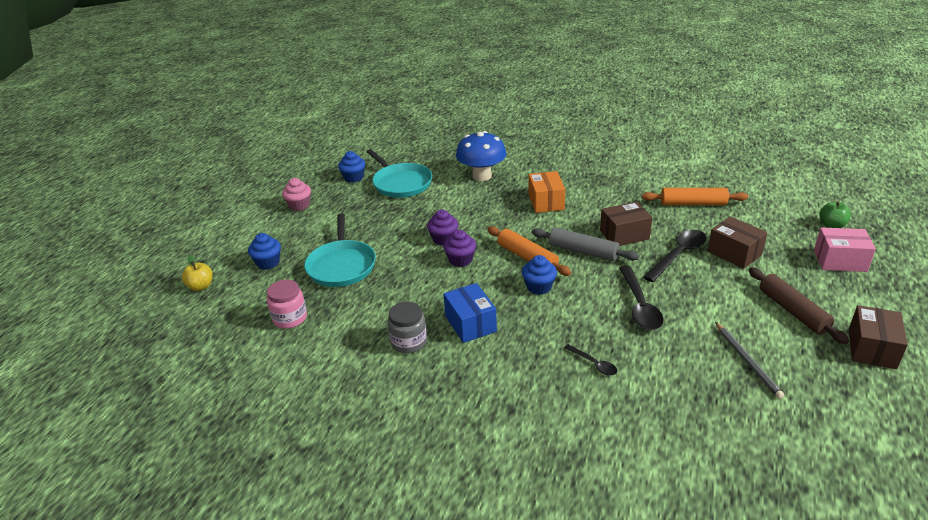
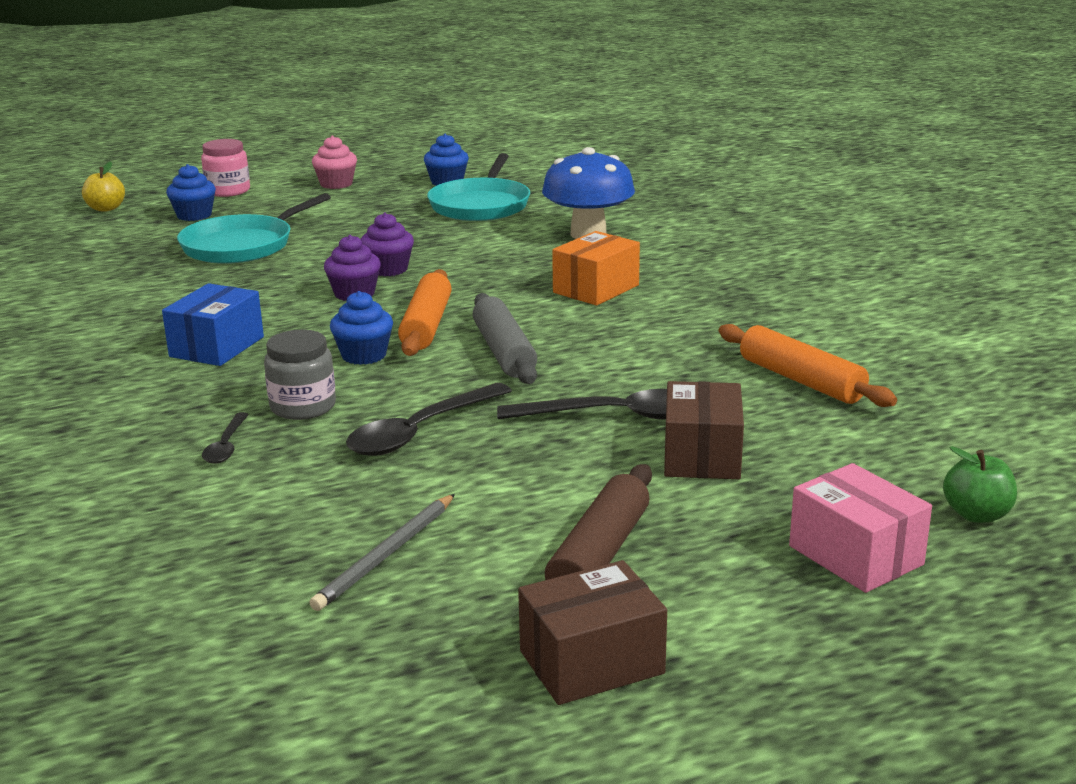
camera: 45 degrees right, 10 degrees down
pink jar [267,280,307,329] -> pink jar moved to [201,139,250,197]
grey jar [388,302,427,353] -> grey jar moved to [264,330,336,420]
brown box [600,202,652,246] -> none

